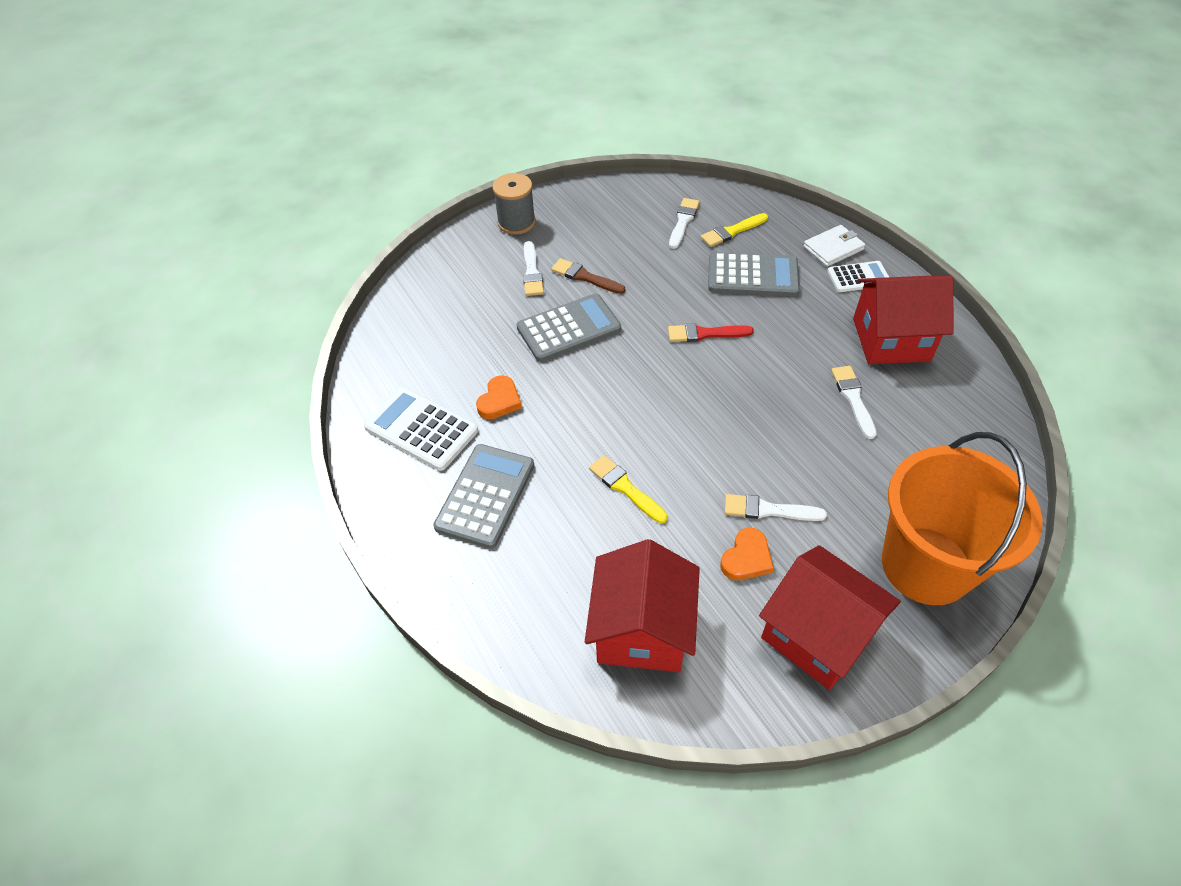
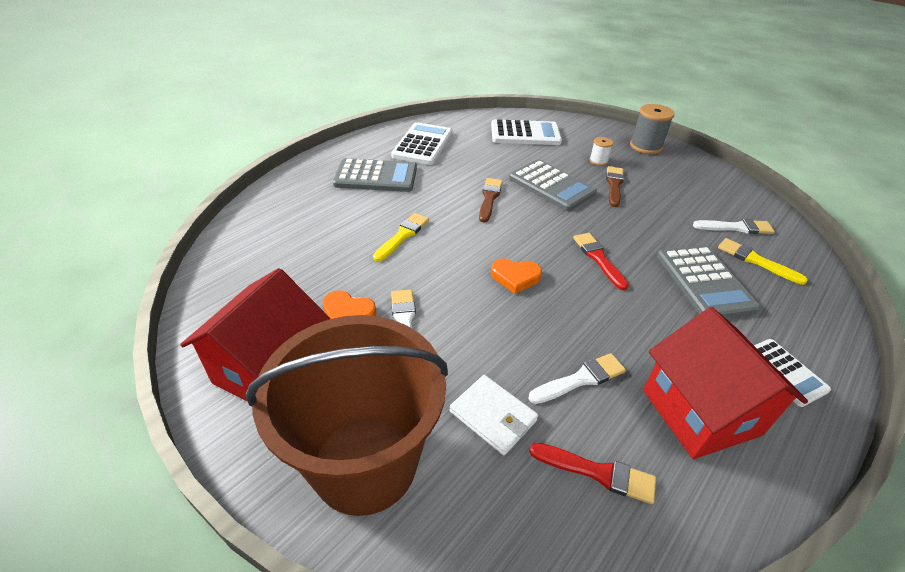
camera: 70 degrees right, 10 degrees down
orange heart [476,375,522,419] -> orange heart moved to [491,258,542,294]
white brush [523,241,544,296] -> white spool [589,137,613,166]
red house [585,539,700,672] -> none
white wallet [803,225,865,267] -> white wallet moved to [450,375,538,455]
orange bucket [882,432,1043,605] -> brown bucket [246,315,448,516]
none -> brown brush [479,178,503,222]
none -> white calculator [491,119,562,145]
none -> red brush [529,443,656,504]

